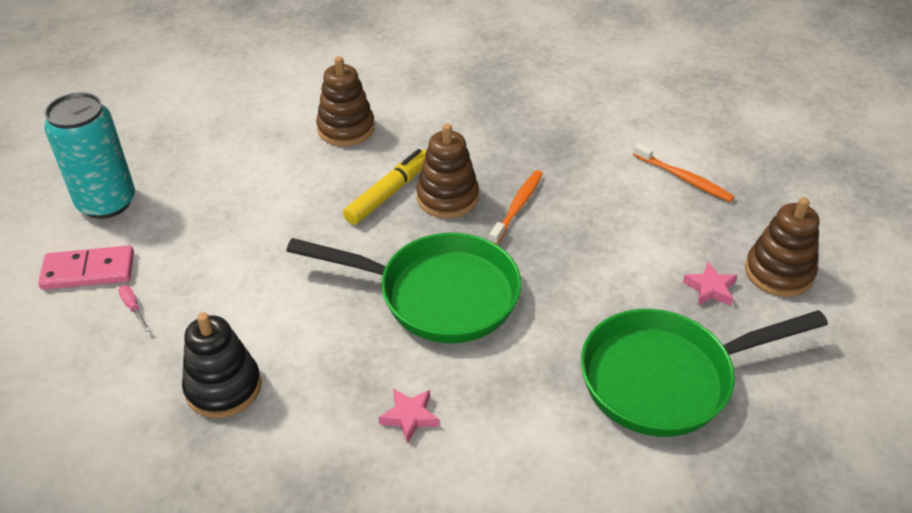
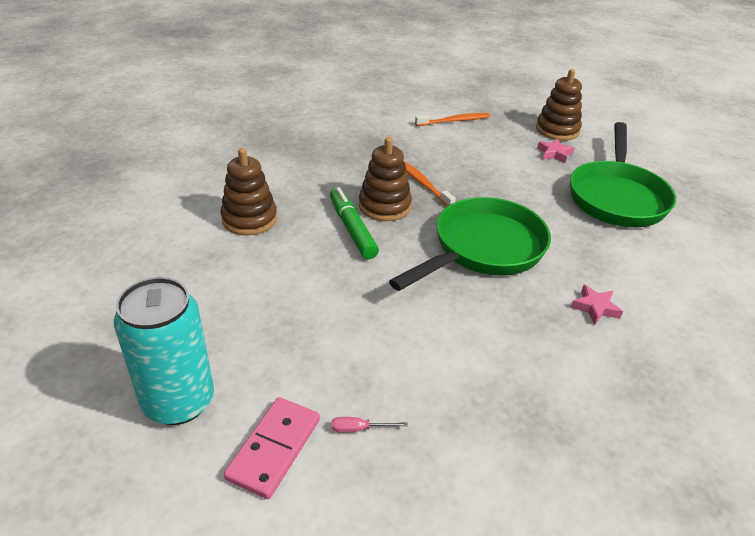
camera: 60 degrees left, 5 degrees down
black stacking toy [182,312,261,418] -> none
yellow marker [343,149,426,225] -> green marker [330,187,379,259]

